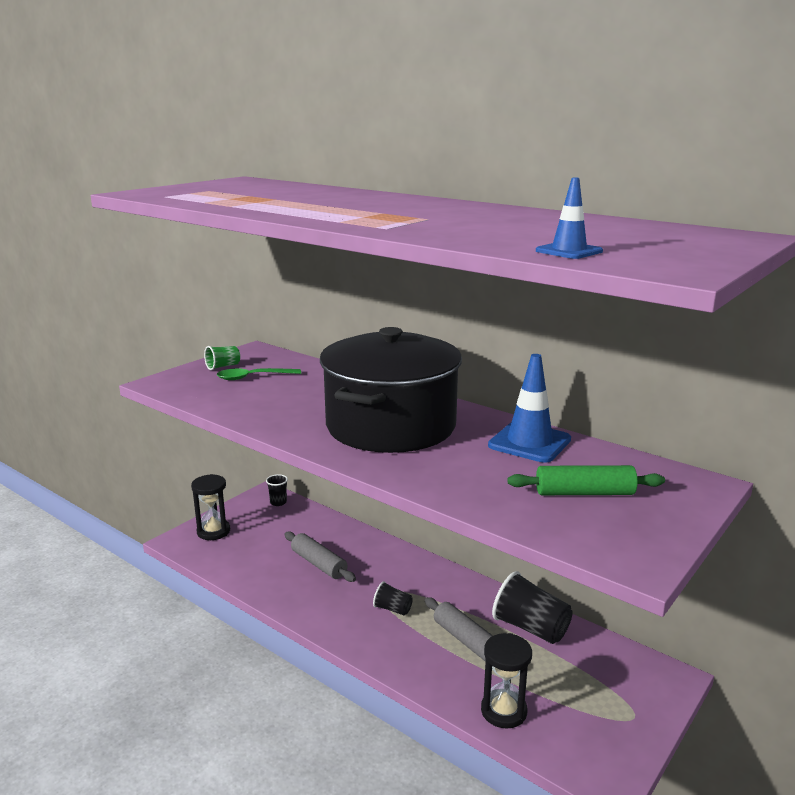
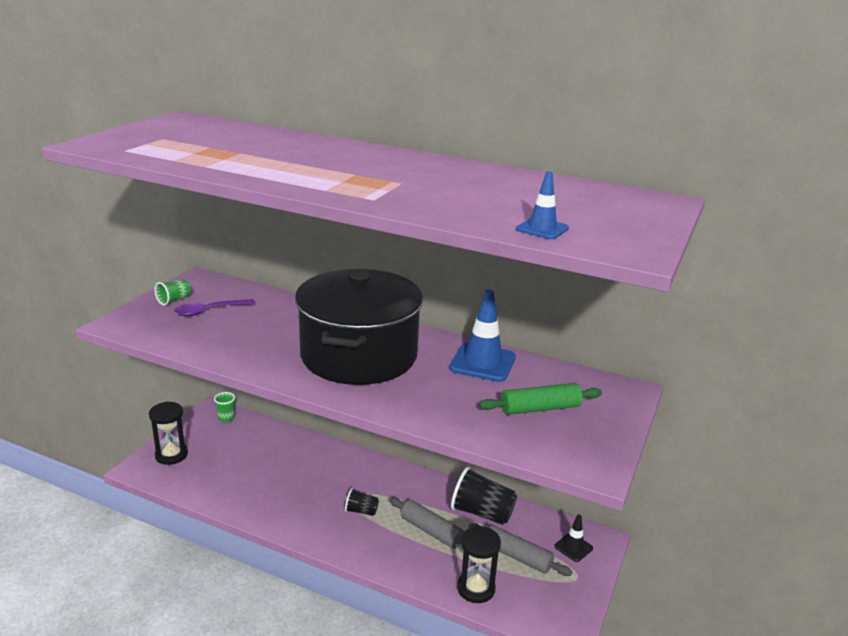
camera: 15 degrees left, 5 degrees up
green spoon [216,368,301,380] -> purple spoon [174,299,256,316]
black cup [266,474,288,506] -> green cup [214,392,235,422]
grey rolling pin [285,532,356,582] -> grey rolling pin moved to [468,523,572,576]
none -> black traffic cone [554,514,593,562]

